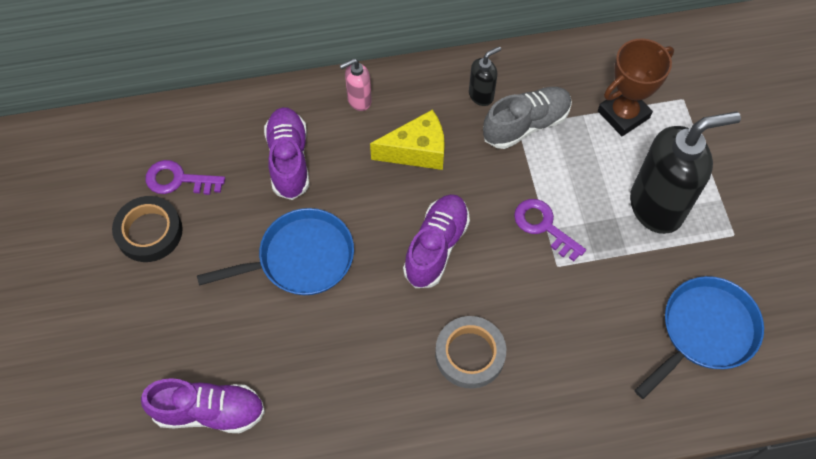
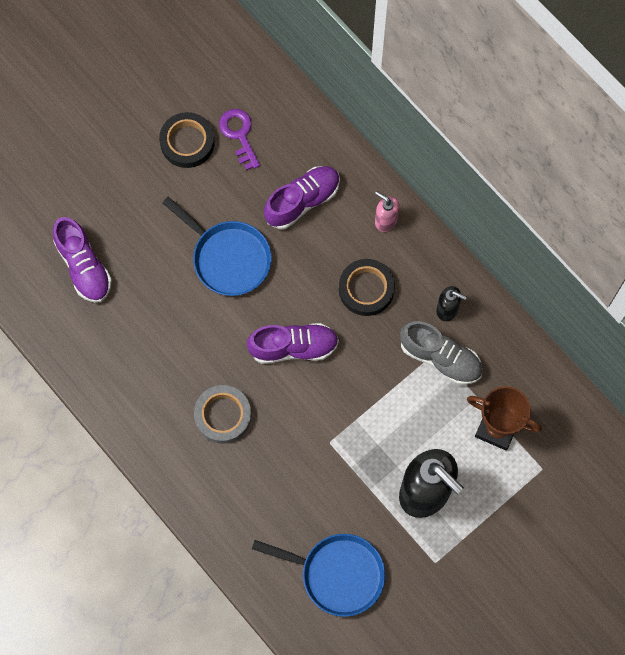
camera: 60 degrees right, 10 degrees up
yellow cheese [370,109,445,170] -> black tape [339,259,395,316]
purple key [514,199,586,261] -> none

